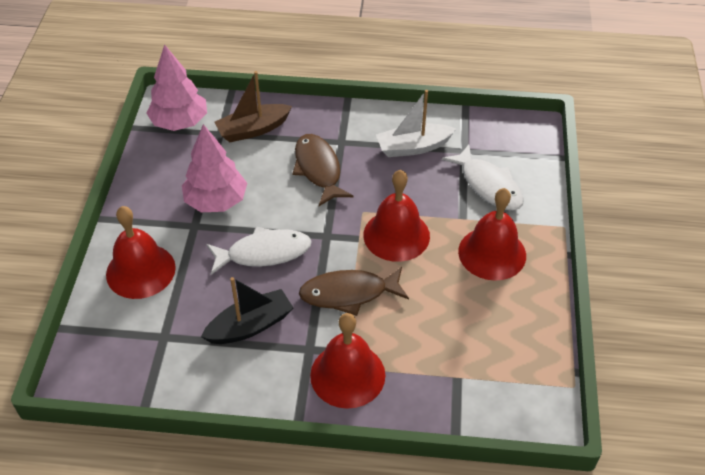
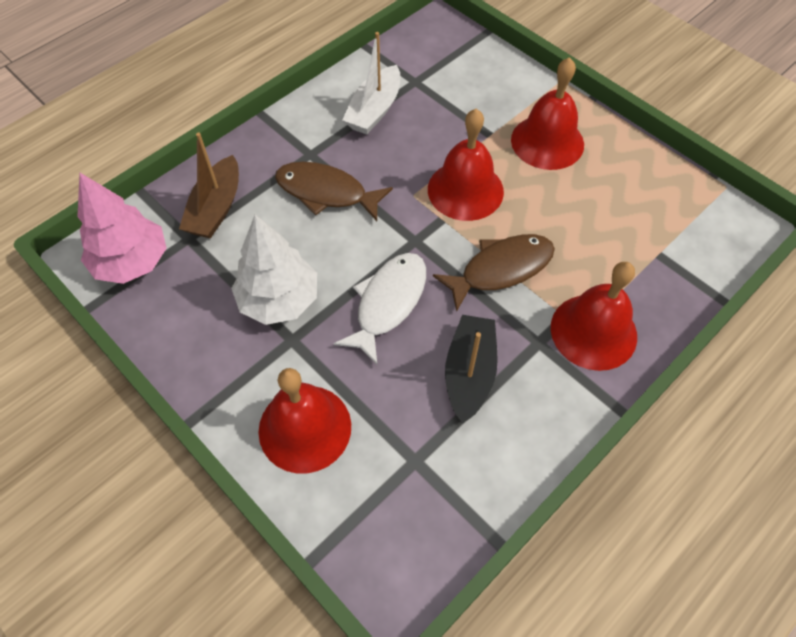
camera: 50 degrees left, 10 degrees up
pink tree [182,124,247,212] -> white tree [231,215,317,325]
brown fish [299,267,409,316] -> brown fish turned 150 degrees counterclockwise [433,234,555,312]
white fish [442,145,524,211] -> none

